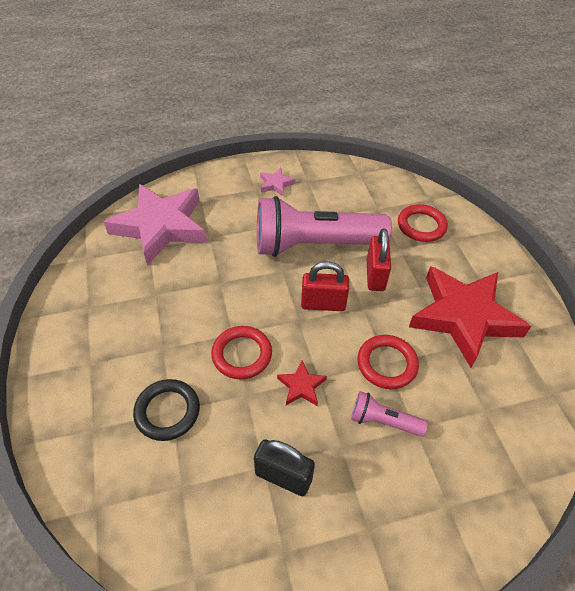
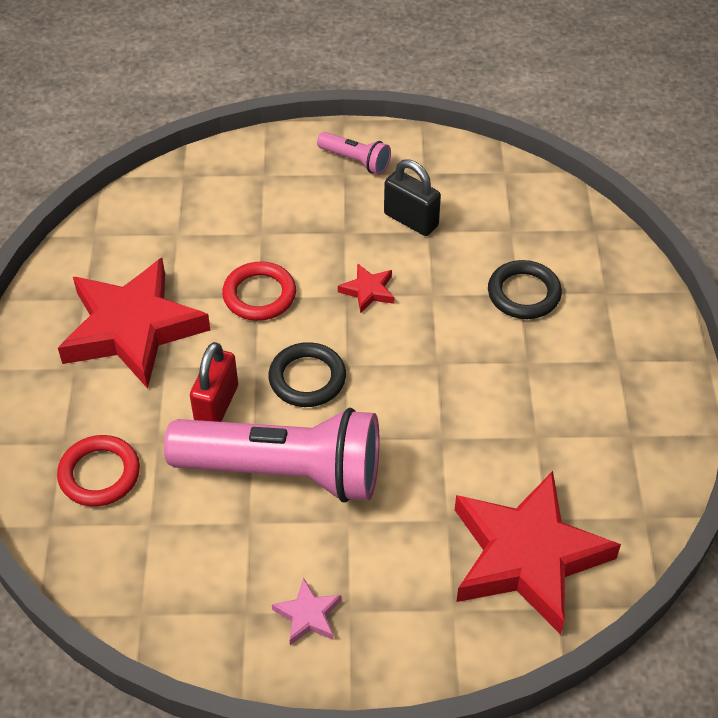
camera: 165 degrees left, 0 degrees up
pink star [104,184,206,265] -> red star [455,471,621,635]
red ring [211,326,272,379] -> none
red padlock [301,261,349,311] -> black ring [268,342,346,407]
pink flashlight [351,391,428,437] -> pink flashlight moved to [317,132,391,175]

